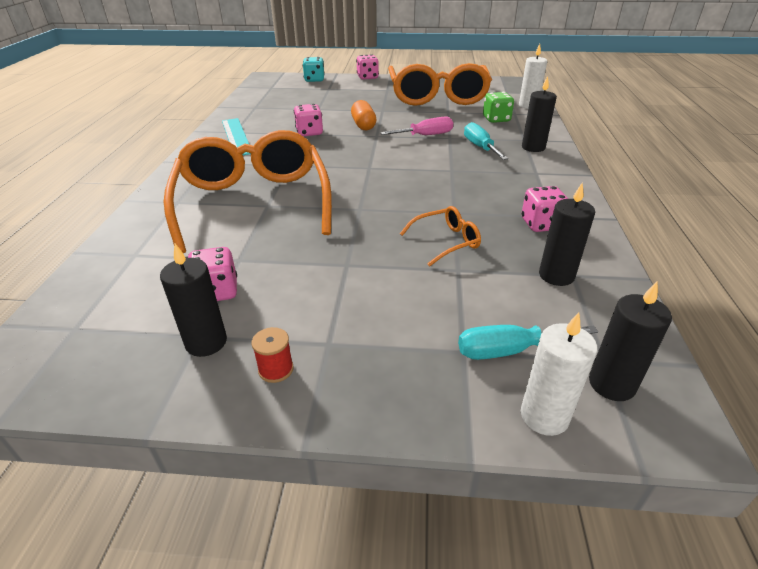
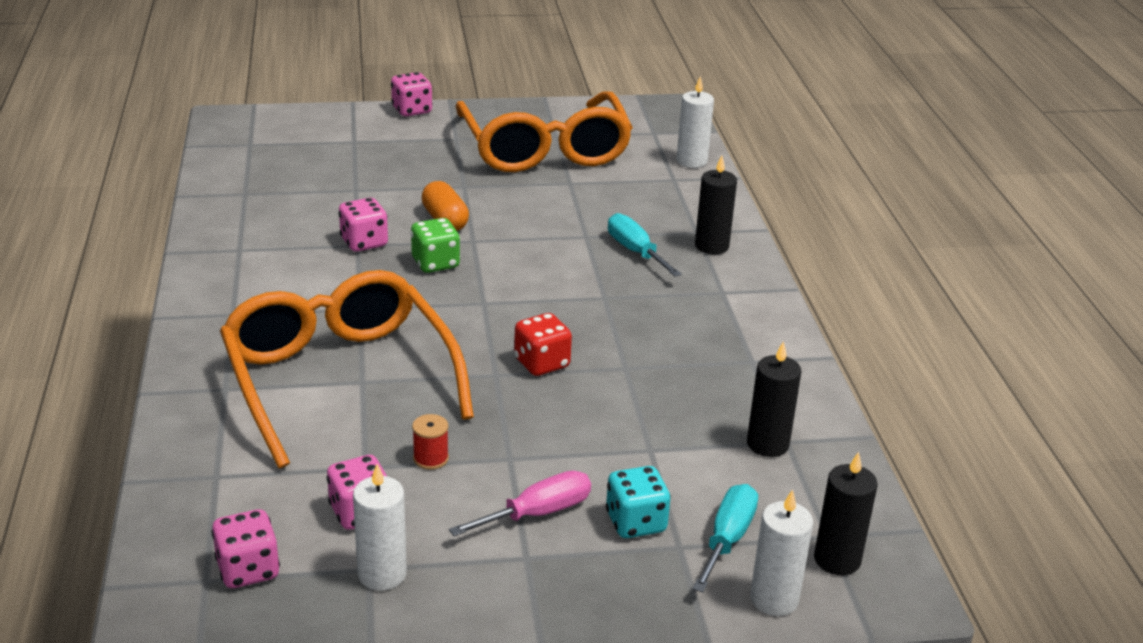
camera: 15 degrees left, 5 degrees down
black candle [160,244,227,357] -> white candle [353,464,407,591]
turquoise ruler [222,118,251,155] -> none
red spool [251,327,293,383] -> red spool moved to [412,414,449,470]
turquoise dice [302,57,325,82] -> turquoise dice moved to [606,466,671,538]
pink screwdriver [380,116,453,135] -> pink screwdriver moved to [449,471,591,536]
orange glasses [400,206,481,266] -> none
turquoise screwdriver [458,325,598,360] -> turquoise screwdriver turned 135 degrees clockwise [693,484,758,592]
green dice [483,92,514,123] -> green dice moved to [411,218,460,273]
pink dice [522,186,568,232] -> pink dice moved to [211,509,280,588]
none -> red dice [514,313,572,376]

